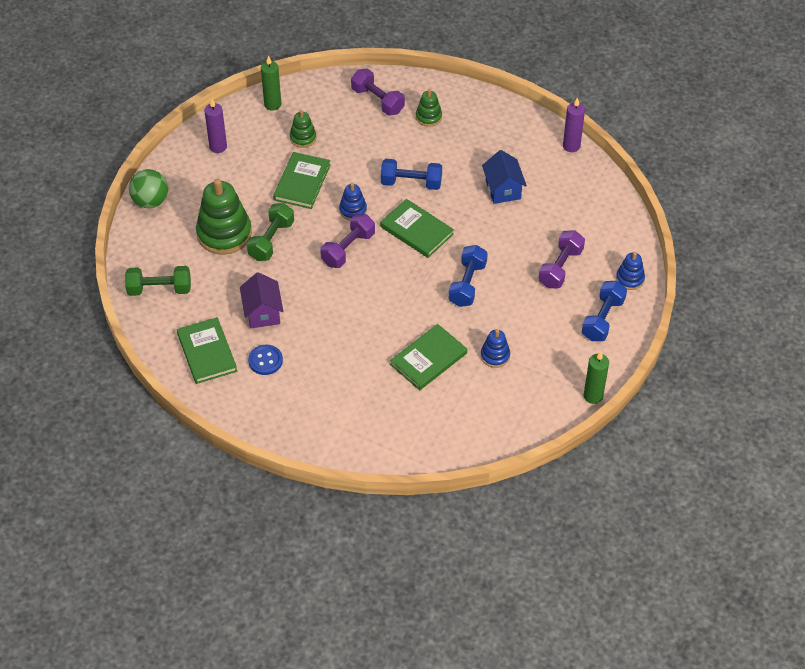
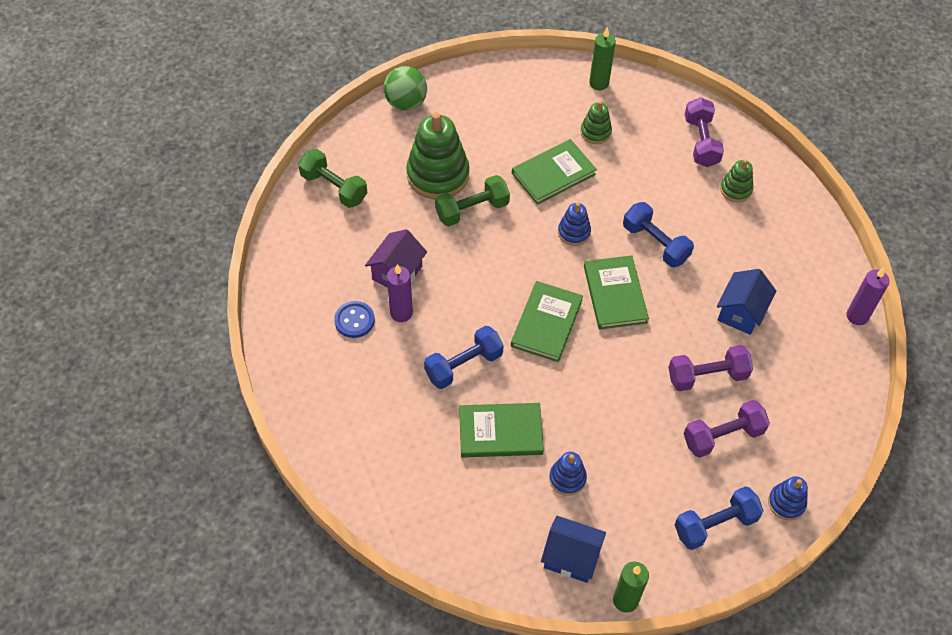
camera: 40 degrees right, 5 degrees up
green book [177,317,237,384] -> green book moved to [511,281,583,362]
purple candle [204,99,227,153] -> purple candle moved to [387,264,413,322]
purple dumbbell [320,213,375,268] -> purple dumbbell moved to [669,345,753,391]
blue dumbbell [449,245,488,307] -> blue dumbbell moved to [424,326,504,389]
none -> blue house [541,516,606,583]

